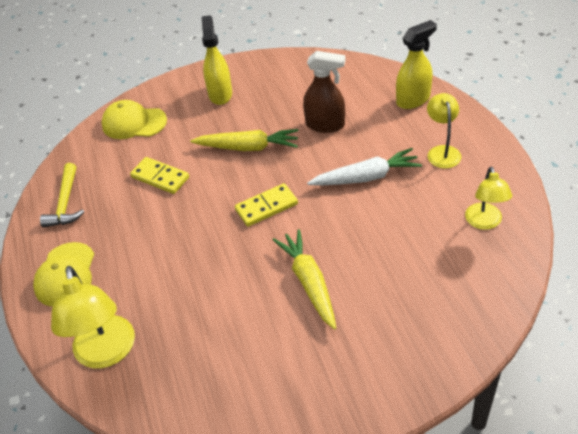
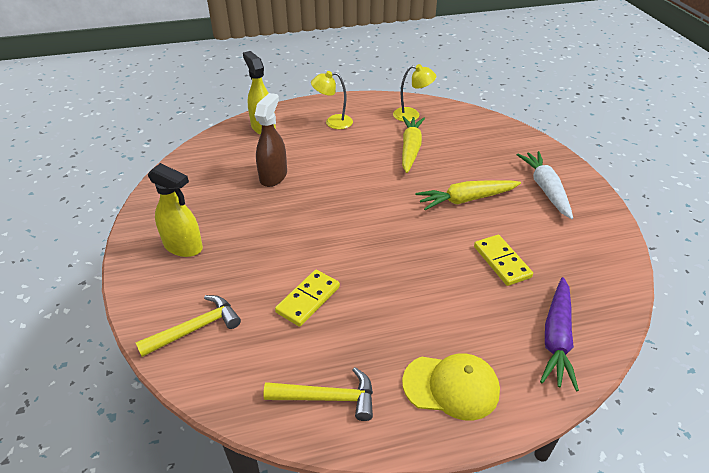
camera: 90 degrees left, 5 degrees down
yellow lamp [51,266,135,368] -> purple carrot [540,277,579,391]
yellow cap [101,100,167,139] -> yellow hammer [136,295,241,357]
yellow carrot [190,129,299,151] -> yellow carrot moved to [402,116,425,173]
yellow spray bottle [202,15,232,105] -> yellow spray bottle turned 150 degrees counterclockwise [148,163,203,257]
yellow domino [235,183,298,227] -> yellow domino moved to [474,235,533,286]
white carrot [307,148,422,186] -> white carrot moved to [517,151,573,219]

